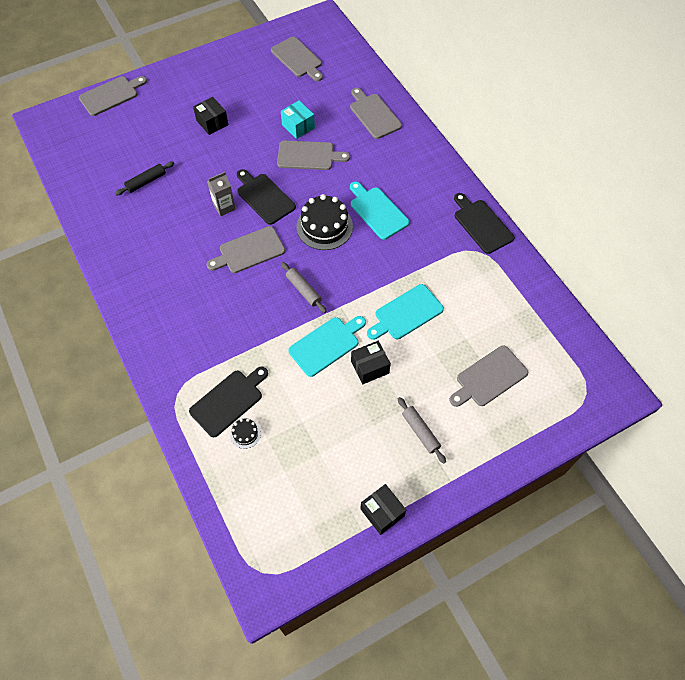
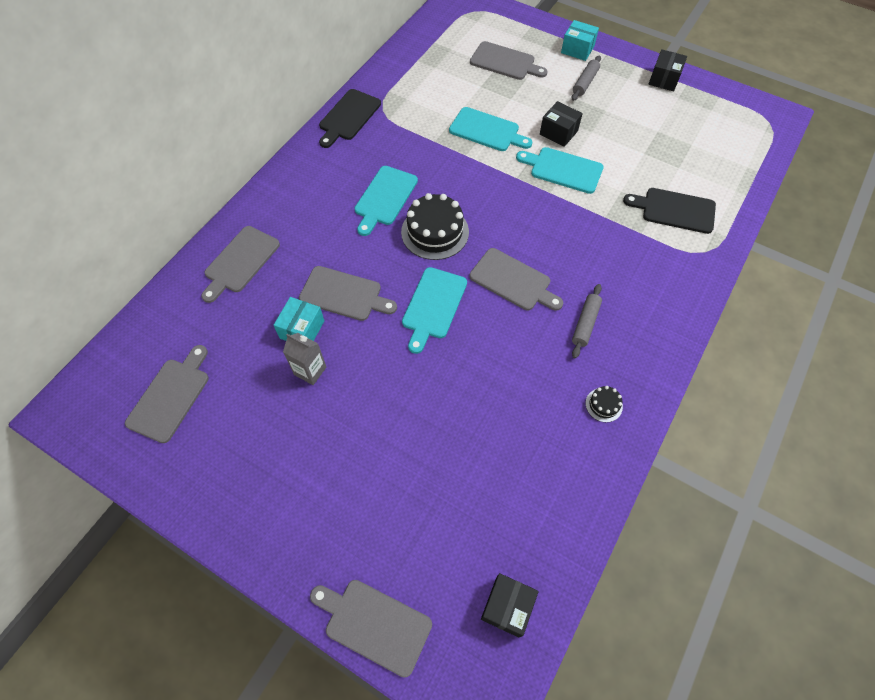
camera: 120 degrees left, 0 degrees up
black rolling pin [115,161,174,195] -> none
black box [193,97,228,135] -> black box moved to [481,573,539,638]
grey carton [207,172,236,216] -> grey carton moved to [283,333,326,385]
black cake [230,418,261,449] -> black cake moved to [586,386,623,422]
black cutting board [237,169,296,225] -> turquoise cutting board [402,267,467,354]
grey cutting board [277,140,350,170] -> grey cutting board turned 135 degrees clockwise [299,266,397,321]
grey rolling pin [281,262,327,313] -> grey rolling pin moved to [572,284,602,358]
none -> turquoise box [561,20,599,61]

